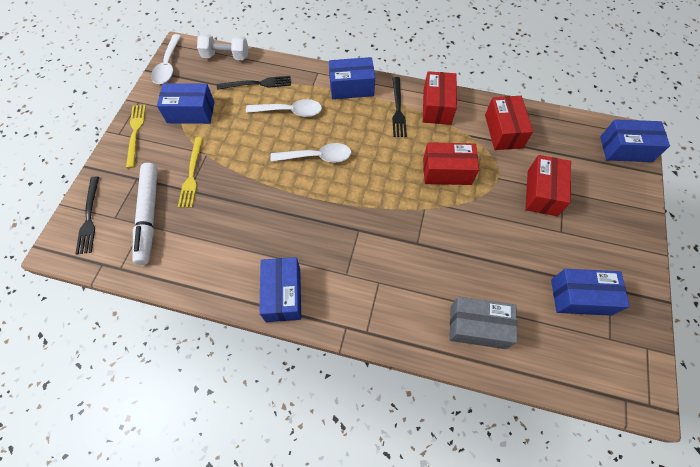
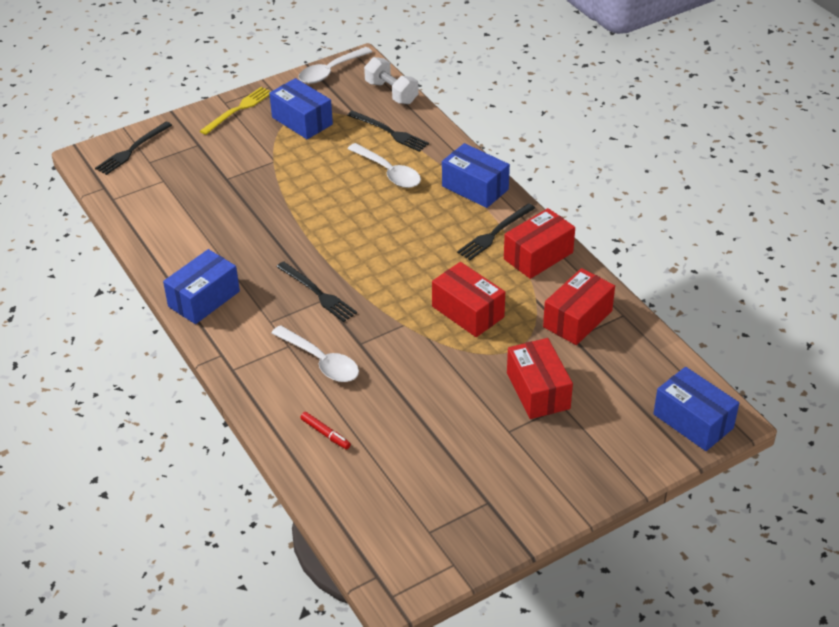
camera: 45 degrees right, 20 degrees down
white marker [132,163,158,265] -> none
yellow fork [178,137,203,208] -> none
white spoon [270,143,351,163] -> white spoon moved to [271,325,359,382]
grey box [449,297,517,349] -> red marker [300,412,351,450]
red box [525,155,571,216] -> red box turned 75 degrees counterclockwise [507,338,573,419]
blue box [551,269,630,316] -> none
none -> black fork [276,261,357,322]

